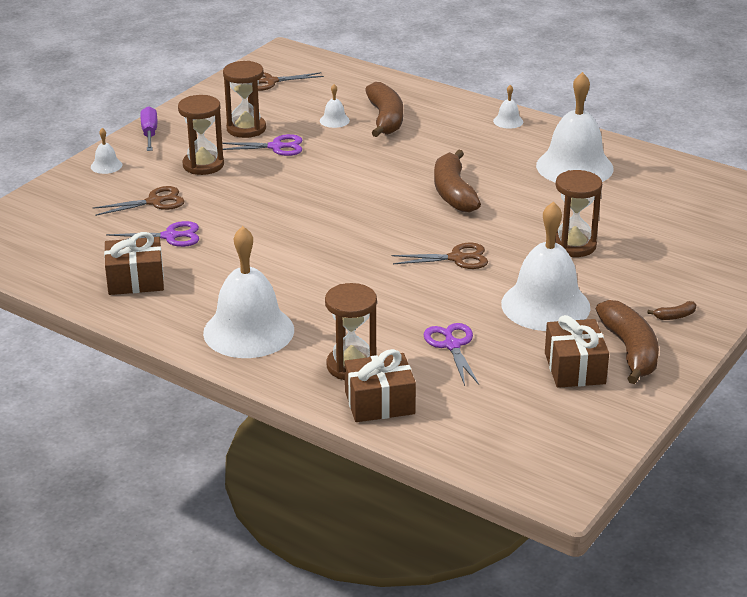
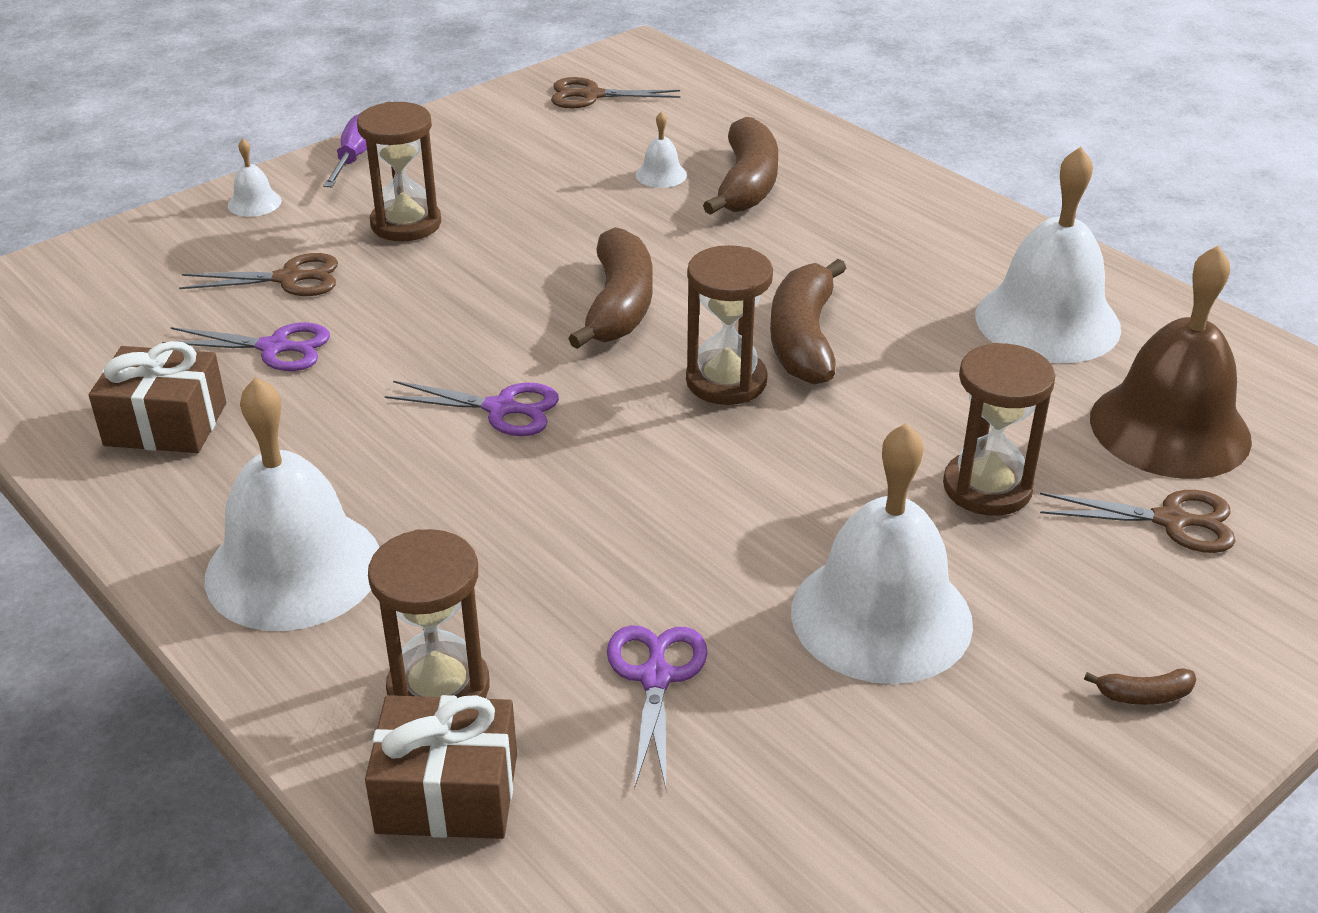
camera: 15 degrees right, 5 degrees up
purple scissors [222,134,302,156] -> purple scissors moved to [385,381,559,436]
brown hourglass [223,61,266,138] -> brown hourglass moved to [686,245,773,405]
brown scissors [392,243,488,269] -> brown scissors moved to [1040,490,1236,553]
white bell [493,85,523,129] -> none
brown gift [545,315,609,388] -> none
brown banana [596,300,659,384] -> brown banana moved to [568,227,653,349]
none -> brown bell [1090,246,1252,479]

